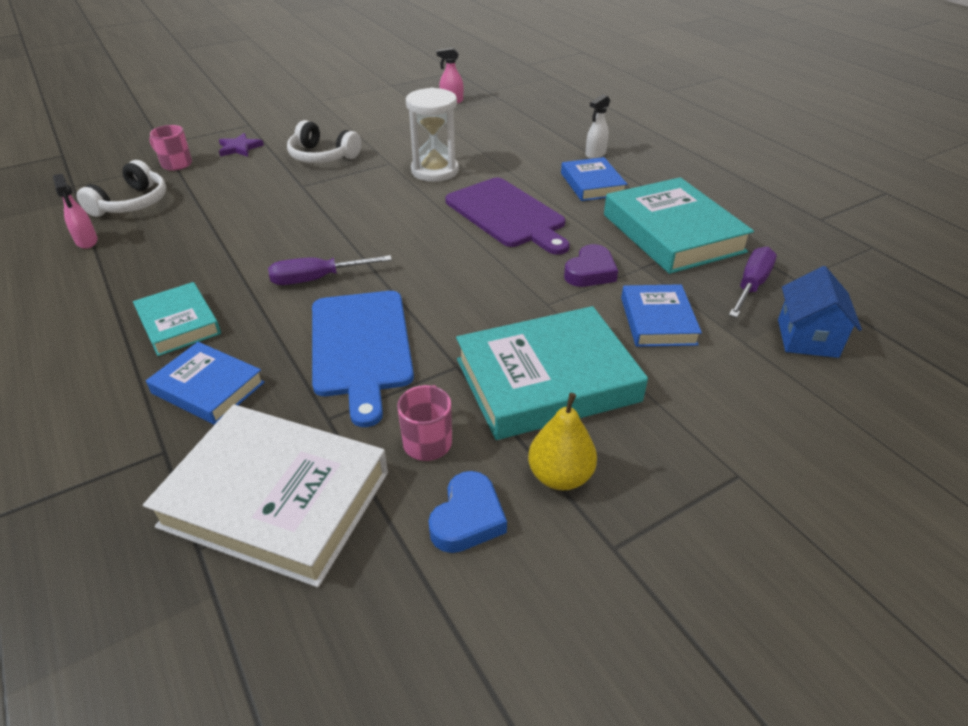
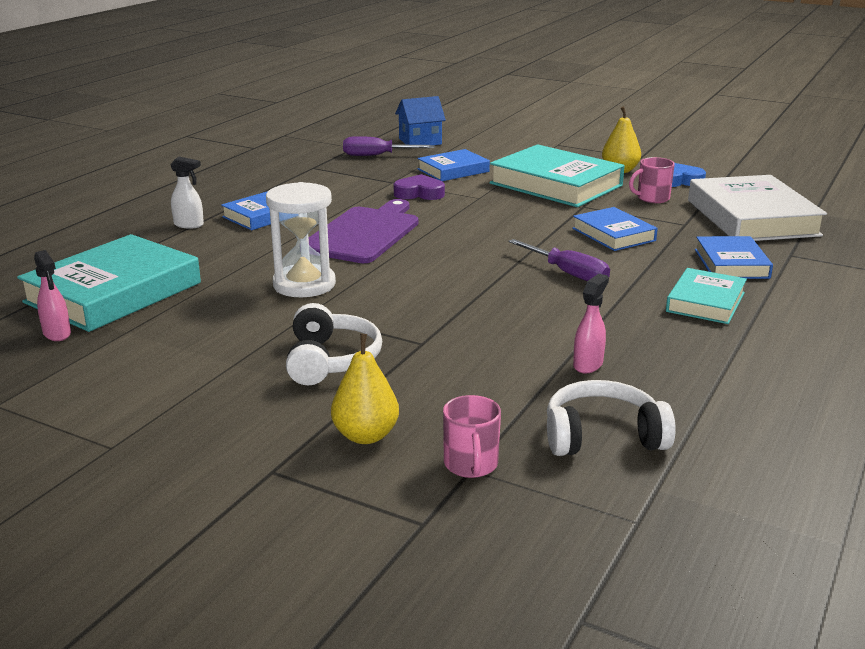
camera: 120 degrees left, 15 degrees down
pink spray bottle [53,174,98,249] -> pink spray bottle moved to [573,274,609,373]
purple star [219,133,264,157] -> yellow pear [331,334,399,444]
blue cutting board [312,291,414,427] -> blue book [572,207,658,251]
turquoise book [604,177,754,274] -> turquoise book moved to [17,234,201,332]

